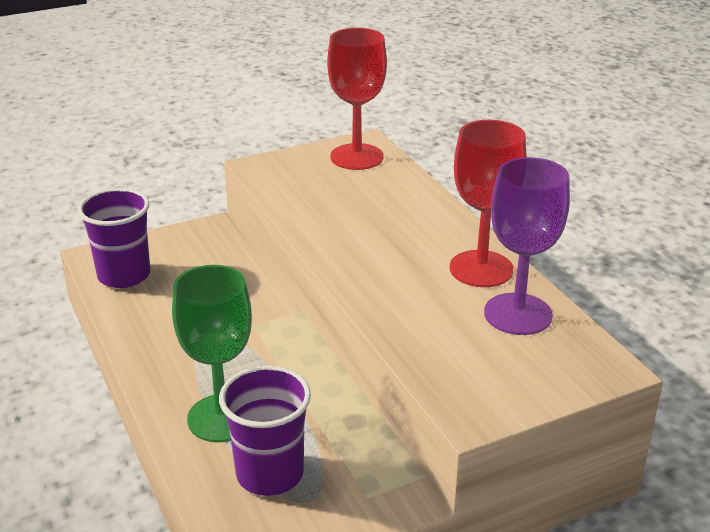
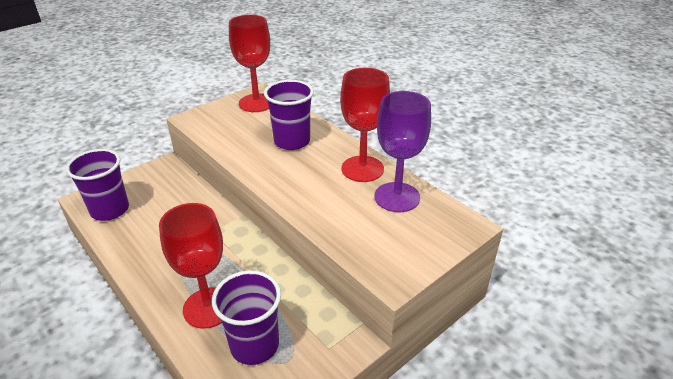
camera: 15 degrees left, 5 degrees up
green goblet [172,265,252,442] -> red goblet [159,203,223,329]
none -> purple cup [264,80,314,150]

